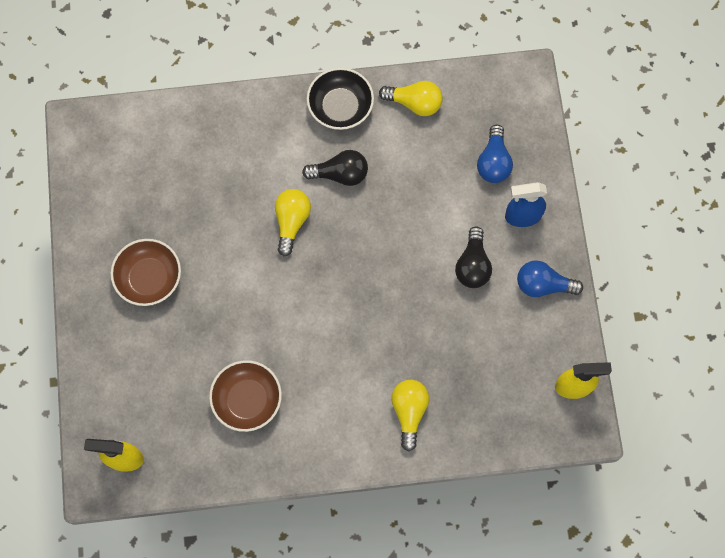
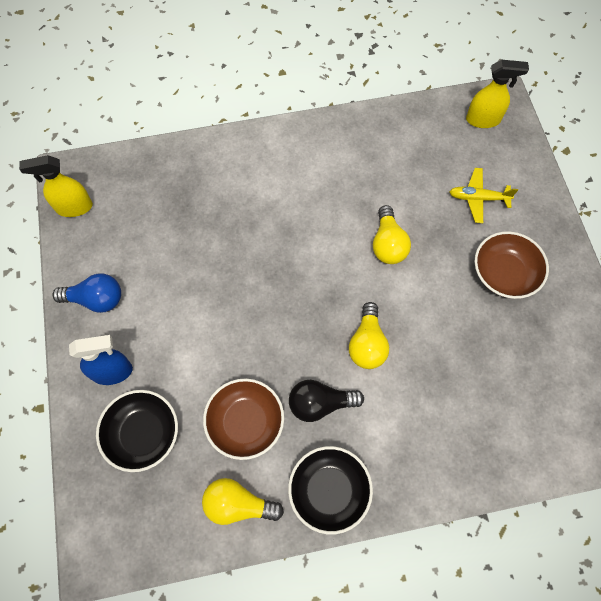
camera: 175 degrees right, 5 degrees down
brown bowl [209,360,282,432] -> brown bowl moved to [203,379,284,460]
yellow light bulb [391,380,429,451] -> yellow light bulb moved to [373,205,411,264]
black light bulb [455,226,492,288] -> none
blue light bulb [477,125,513,183] -> black bowl [96,390,178,472]
none -> yellow plane [450,168,518,223]

